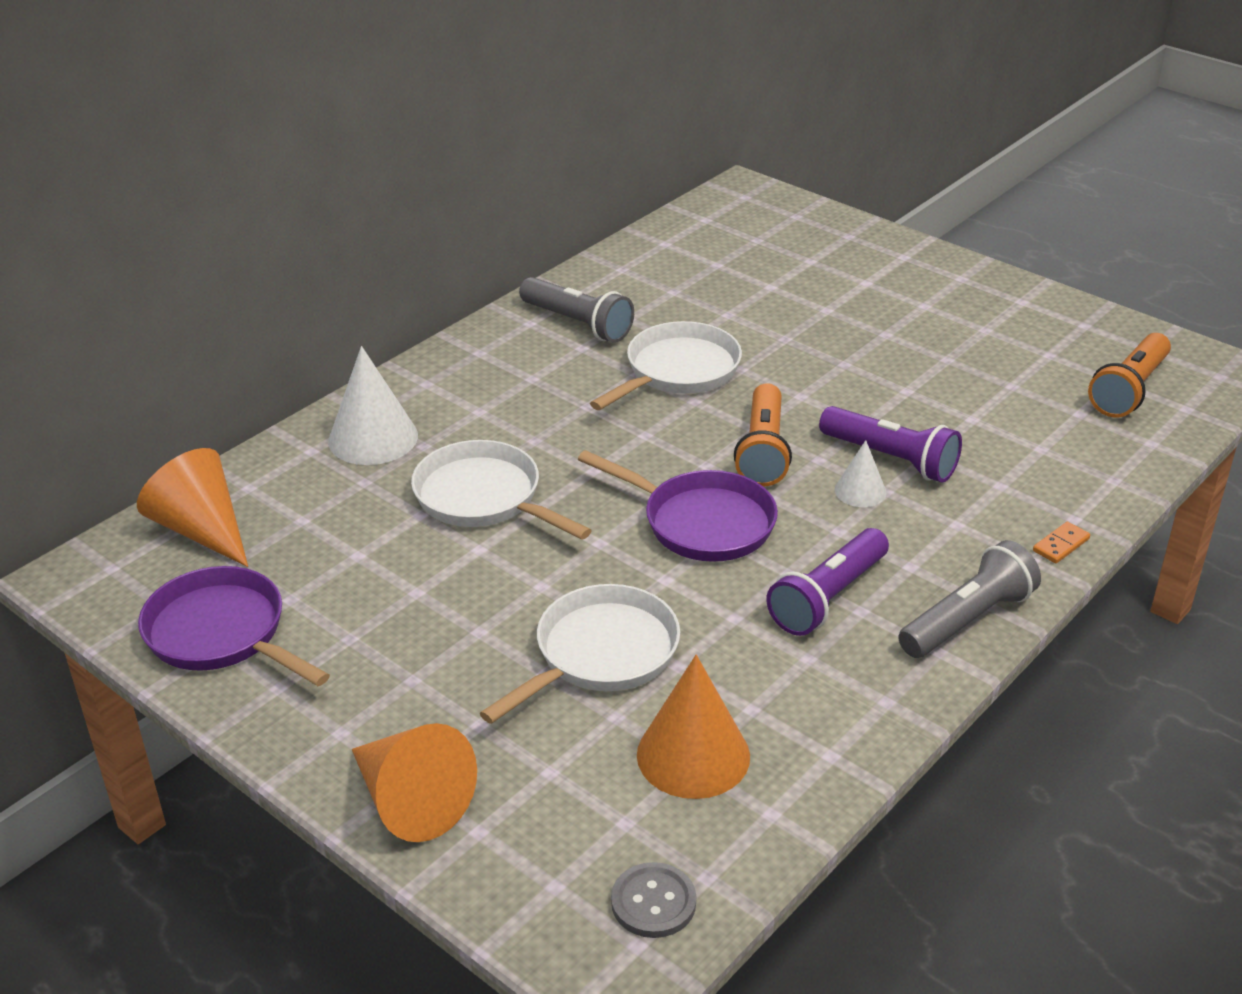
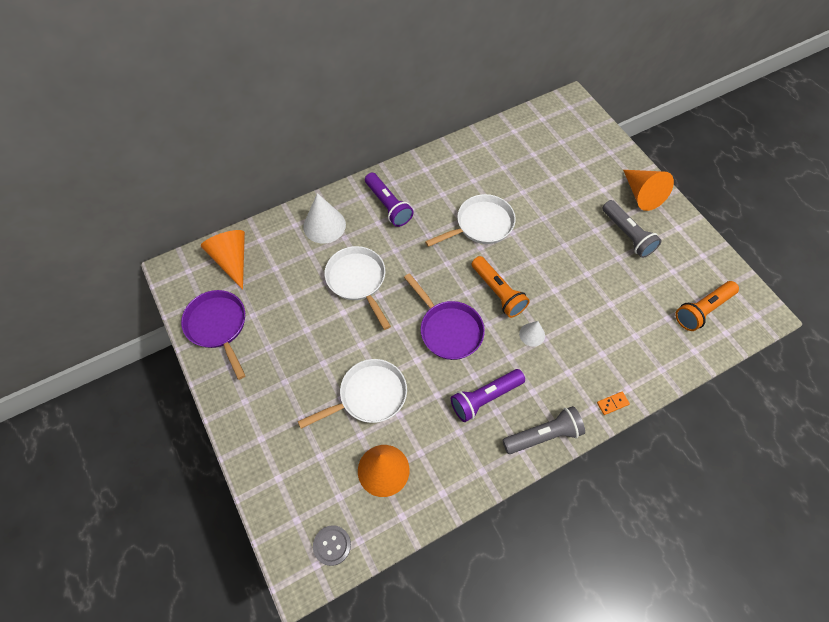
camera: 20 degrees right, 25 degrees up
orange cone [352,723,477,842] -> orange cone moved to [623,170,674,211]
grey flashlight [519,277,634,343] -> grey flashlight moved to [602,200,662,258]
orange flashlight [734,383,792,486] -> orange flashlight turned 60 degrees counterclockwise [472,256,530,318]
purple flashlight [819,406,962,482] -> purple flashlight moved to [365,173,414,227]

